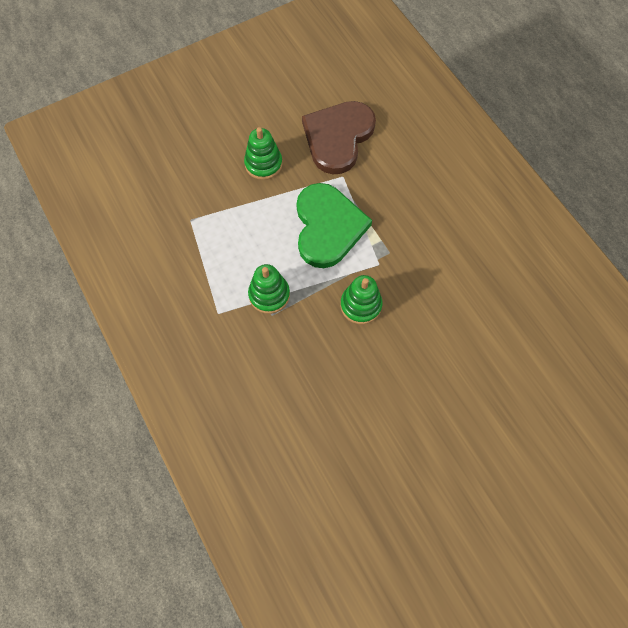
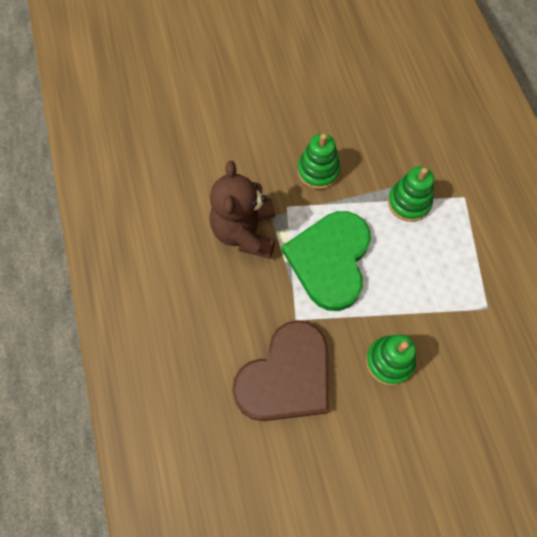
camera: 165 degrees left, 0 degrees up
none -> brown teddy bear [210,161,275,259]

